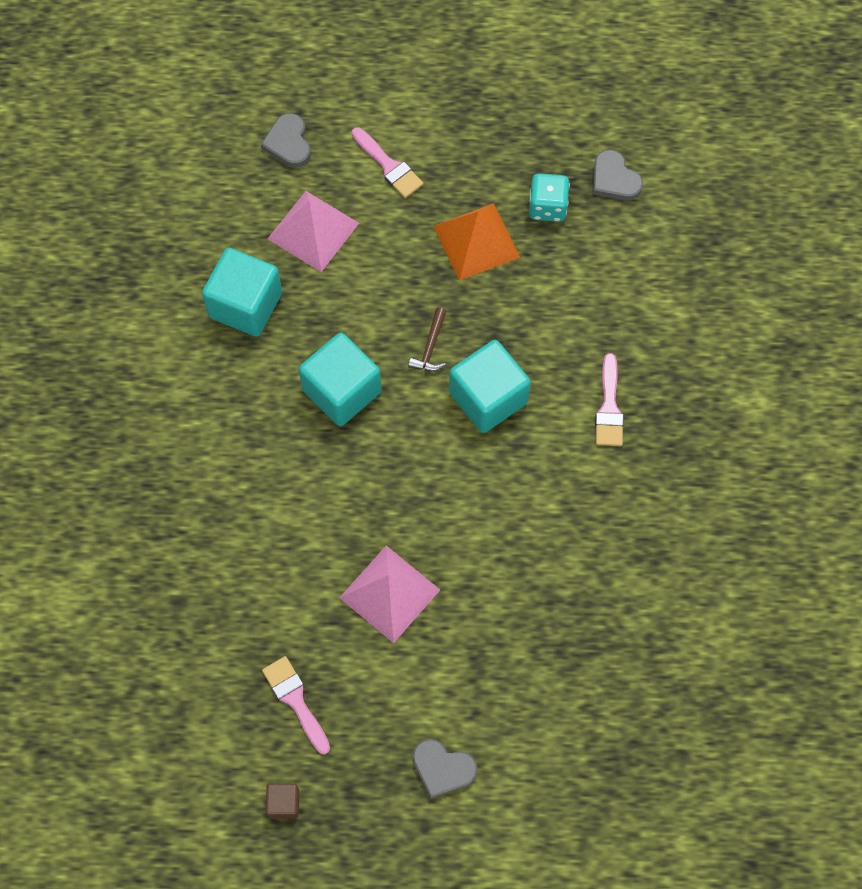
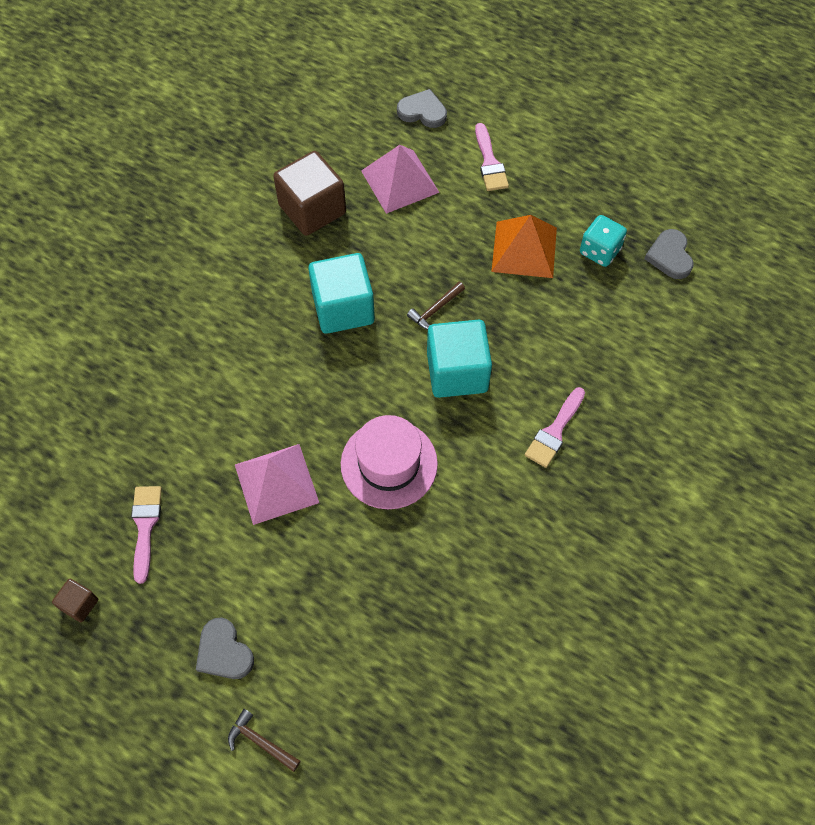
camera: 30 degrees right, 5 degrees down
turquoise cube [202,248,282,337] -> brown cube [273,151,346,236]
grey heart [261,113,311,168] -> grey heart turned 90 degrees clockwise [397,89,447,128]
none -> brown hammer [228,709,300,772]
none -> pink hat [341,415,438,509]

